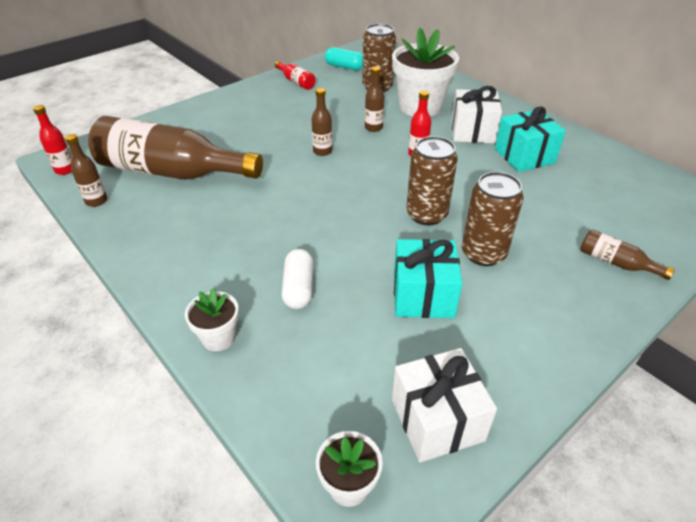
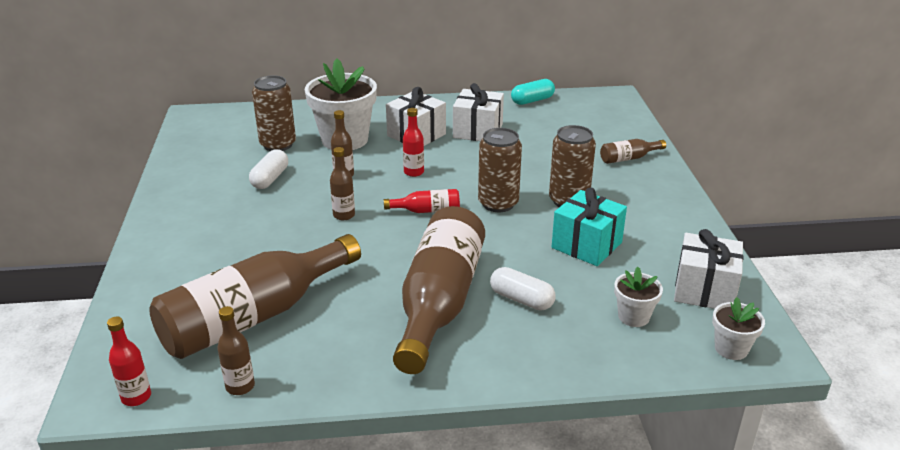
camera: 55 degrees left, 10 degrees down
white flower pot [185,288,239,351] -> white flower pot moved to [614,267,663,327]
red bottle [275,61,316,90] -> red bottle moved to [384,189,460,213]
turquoise capsule [325,47,363,70] -> turquoise capsule moved to [511,79,555,105]
turquoise gift [495,106,566,172] -> white gift [453,83,504,141]
none -> white capsule [249,149,288,189]
none -> brown bottle [393,206,485,374]

